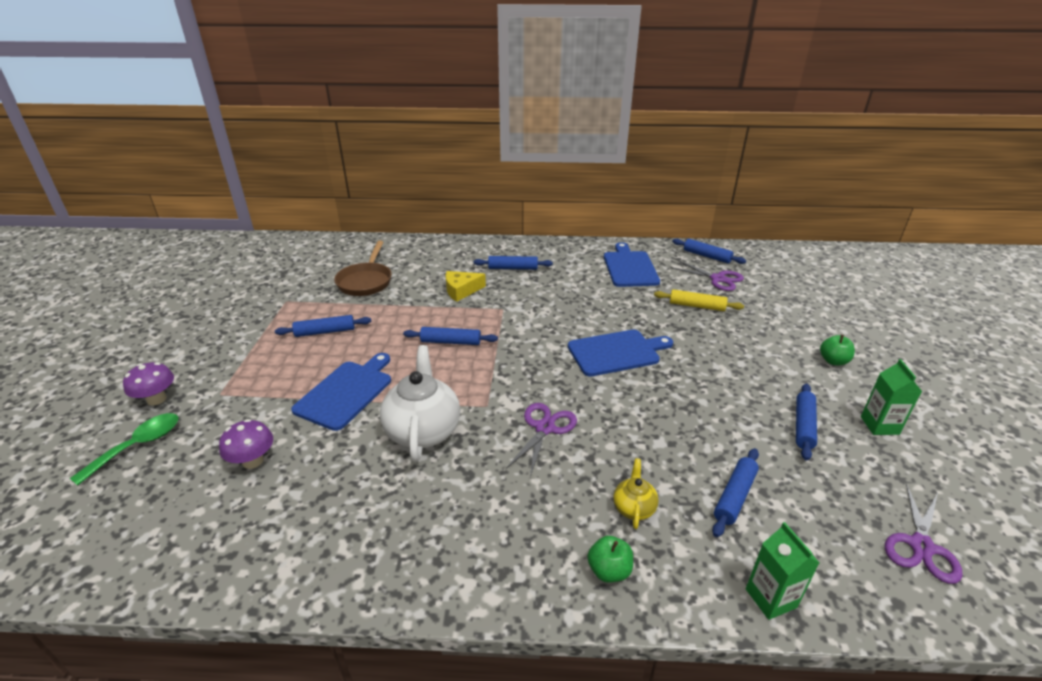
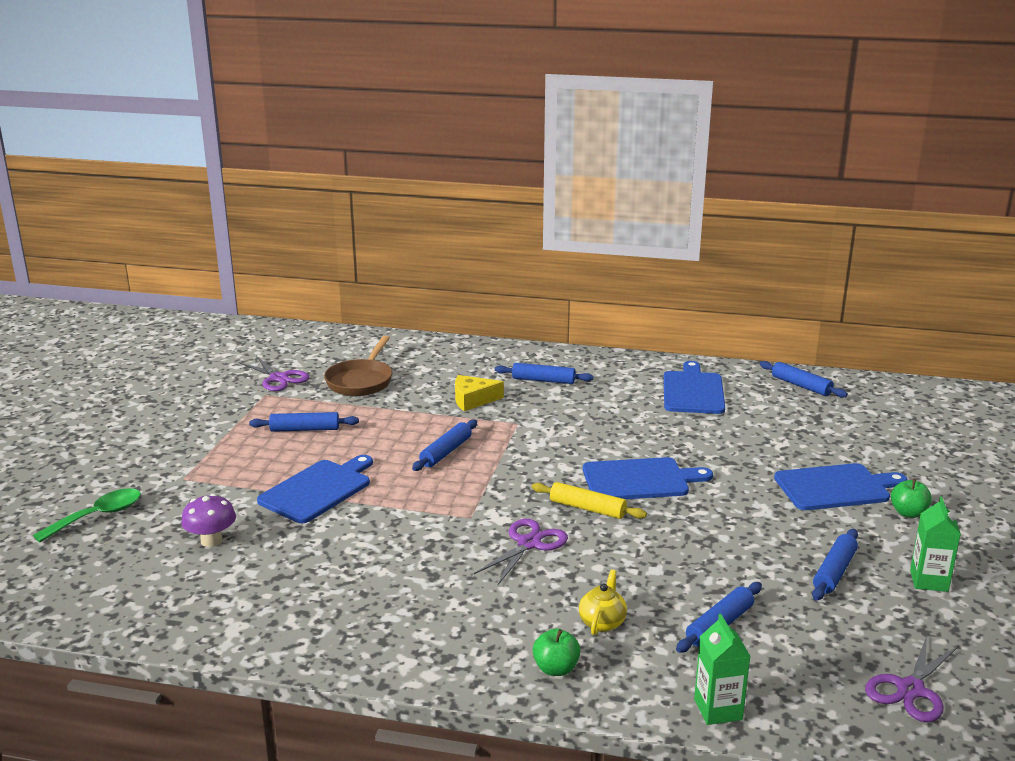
camera: 10 degrees right, 10 degrees down
purple mushroom [123,362,174,405] -> none
white teapot [380,345,460,462] -> none
blue rolling pin [403,327,498,345] -> blue rolling pin turned 75 degrees counterclockwise [412,420,477,471]
yellow rolling pin [654,289,744,311] -> yellow rolling pin moved to [532,482,647,519]
purple scissors [670,260,744,291] -> purple scissors moved to [238,356,309,391]
none -> blue cutting board [774,463,907,510]

